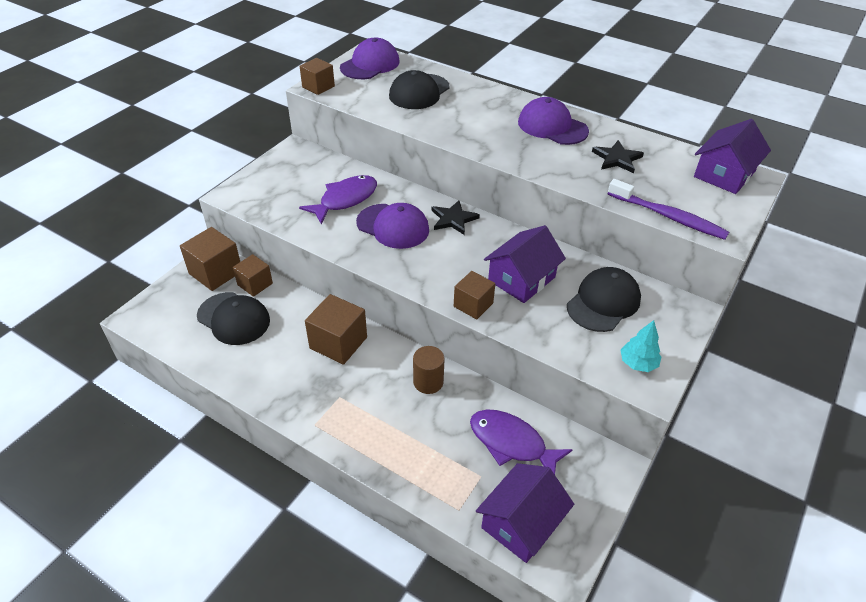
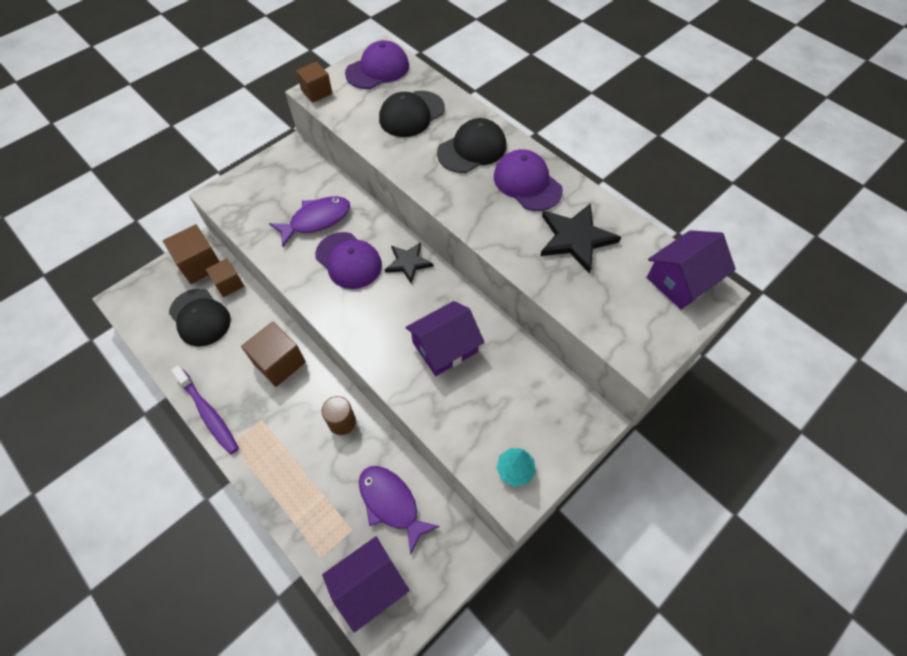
camera: 15 degrees right, 15 degrees up
brown cube [454,271,495,320] -> none
black cap [567,267,641,332] -> black cap moved to [437,118,506,173]
black star [592,140,644,173] -> black star [540,203,621,274], size x1.54
purple toothbrush [608,179,729,240] -> purple toothbrush moved to [171,365,239,454]

